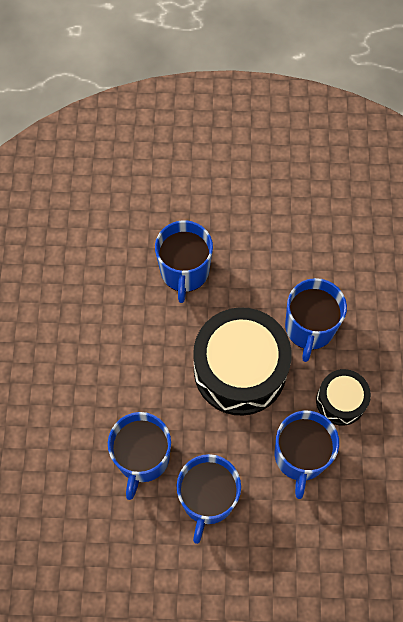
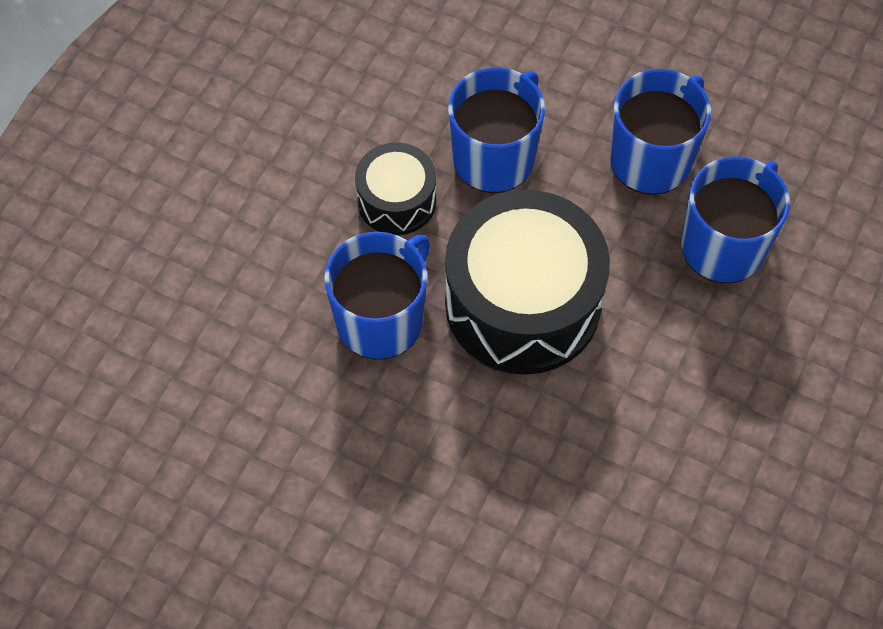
camera: 155 degrees left, 5 degrees down
blue mug [155,220,213,303] -> none

